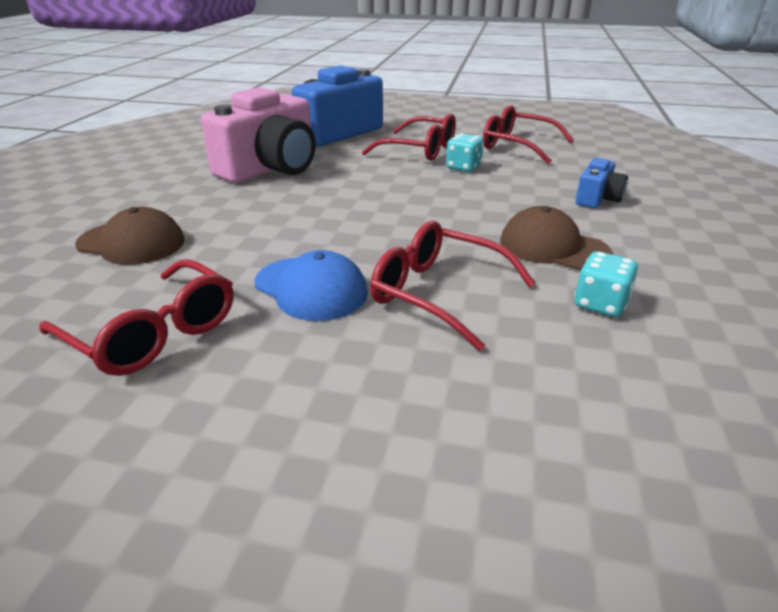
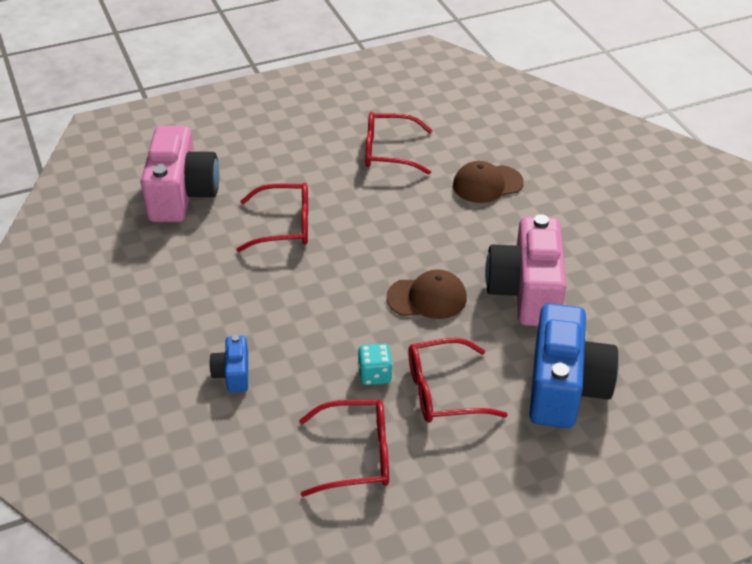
camera: 145 degrees right, 10 degrees up
blue cap [254,250,368,321] -> none
brown cap [500,206,613,270] -> brown cap moved to [386,269,467,319]
turquoise dice [574,252,638,317] -> none
none -> pink camera [141,126,219,222]

